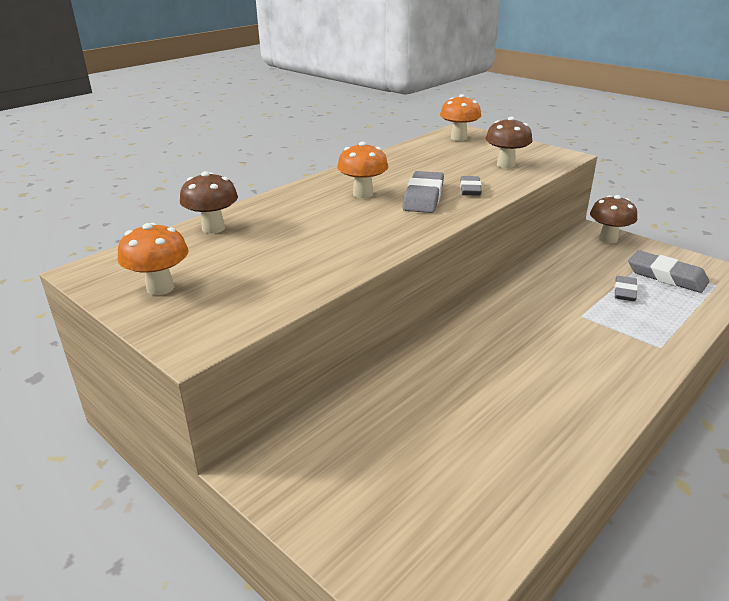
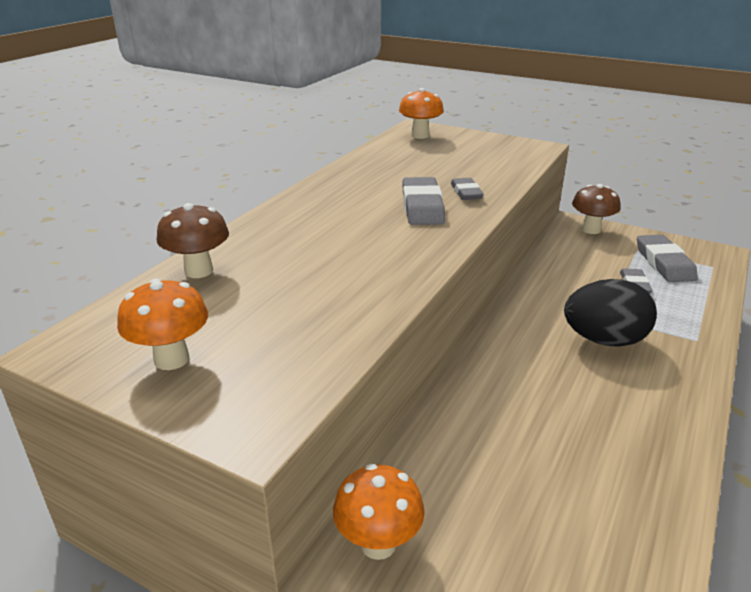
camera: 15 degrees left, 0 degrees up
orange mushroom [337,142,388,198] -> orange mushroom moved to [333,464,425,560]
brown mushroom [486,117,532,168] -> none
grey eraser [628,250,709,293] -> grey eraser turned 60 degrees clockwise [637,235,698,282]
none -> black egg [564,279,657,347]

